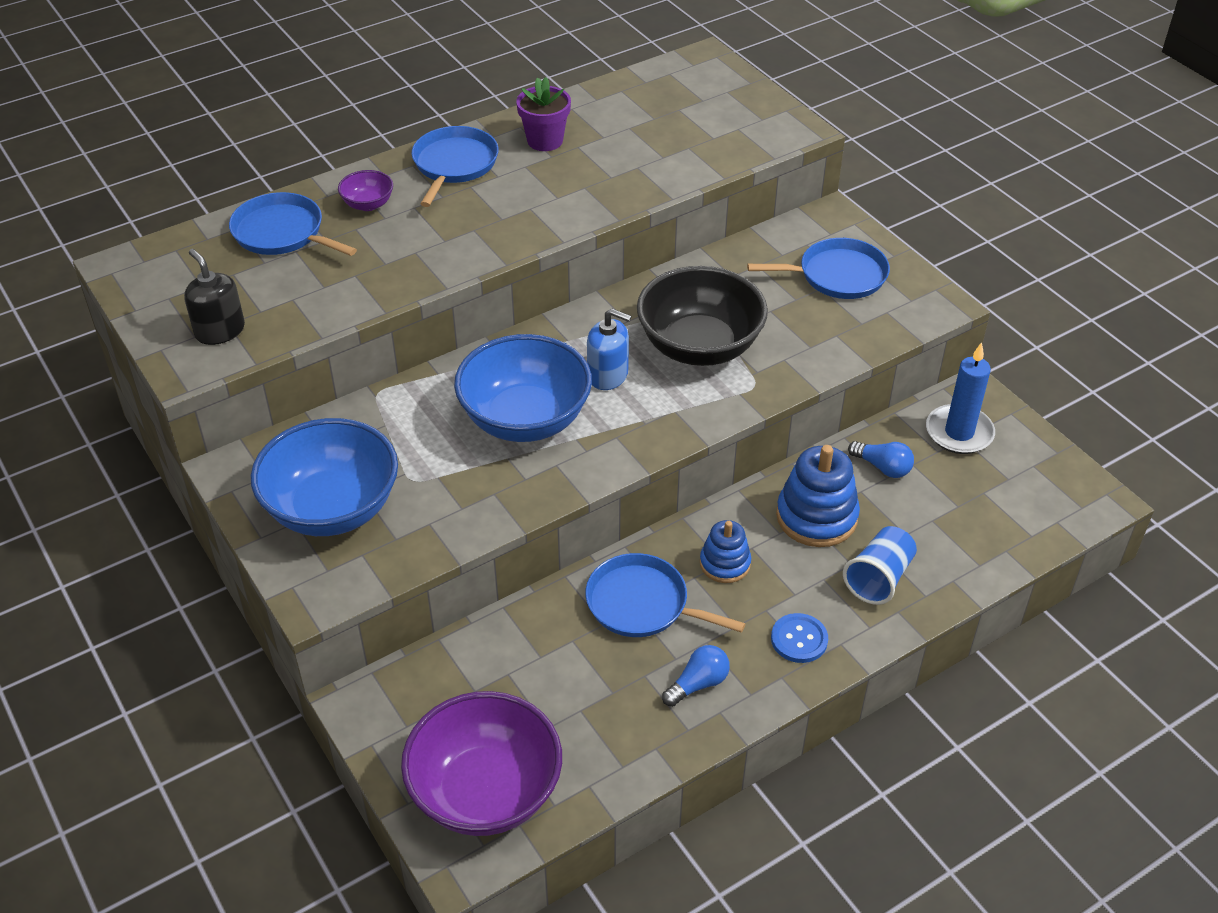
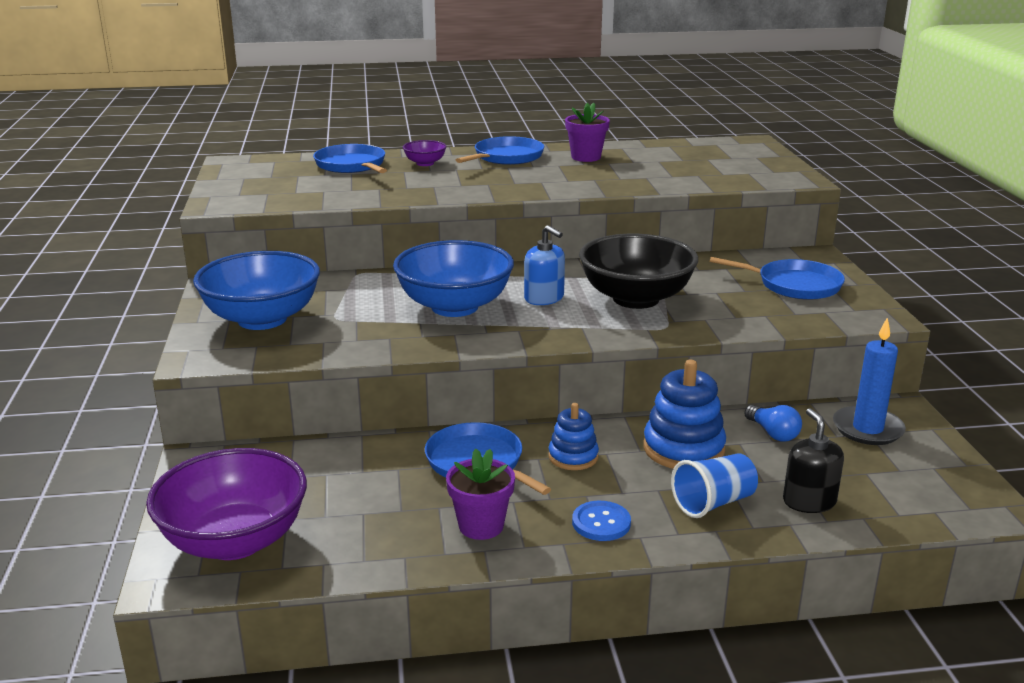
camera: 25 degrees right, 20 degrees down
black soap dispenser [184,249,245,345] -> black soap dispenser moved to [783,408,844,513]
blue light bulb [662,645,730,707] -> purple flower pot [446,448,515,540]

